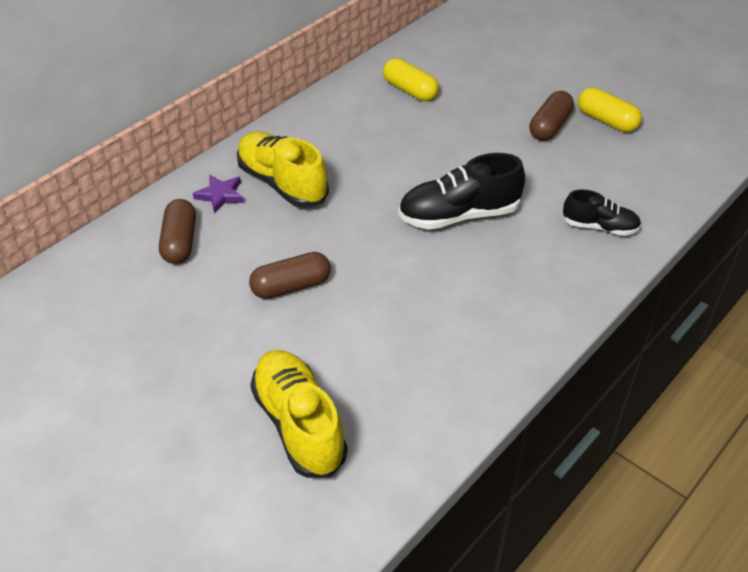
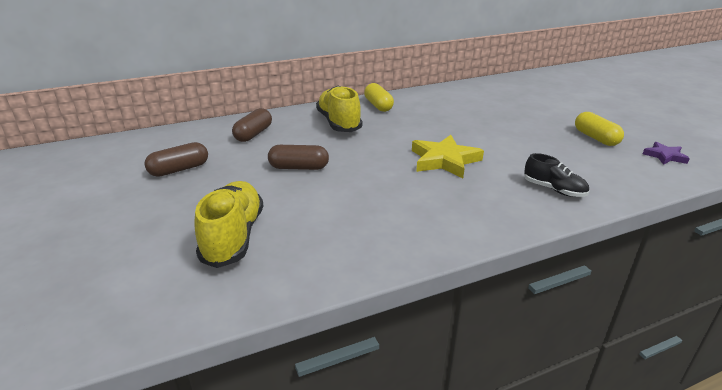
camera: 25 degrees right, 15 degrees down
purple star [193,174,244,213] -> purple star moved to [643,142,690,165]
yellow capsule [383,58,439,101] -> yellow capsule moved to [364,83,394,112]
black shoe [398,153,525,230] -> yellow star [412,135,484,178]
brown capsule [529,91,574,141] -> brown capsule moved to [144,142,208,177]

